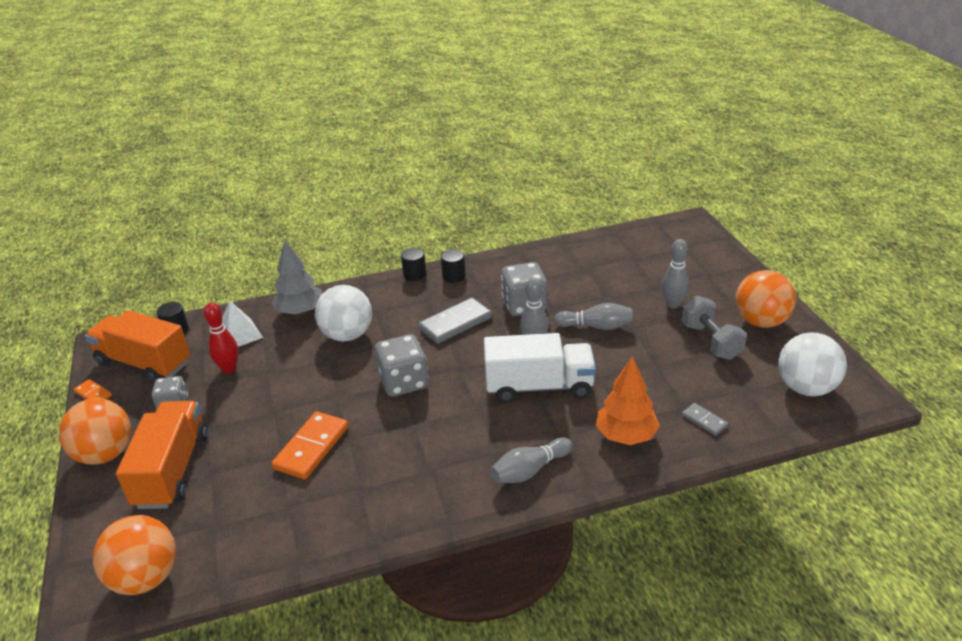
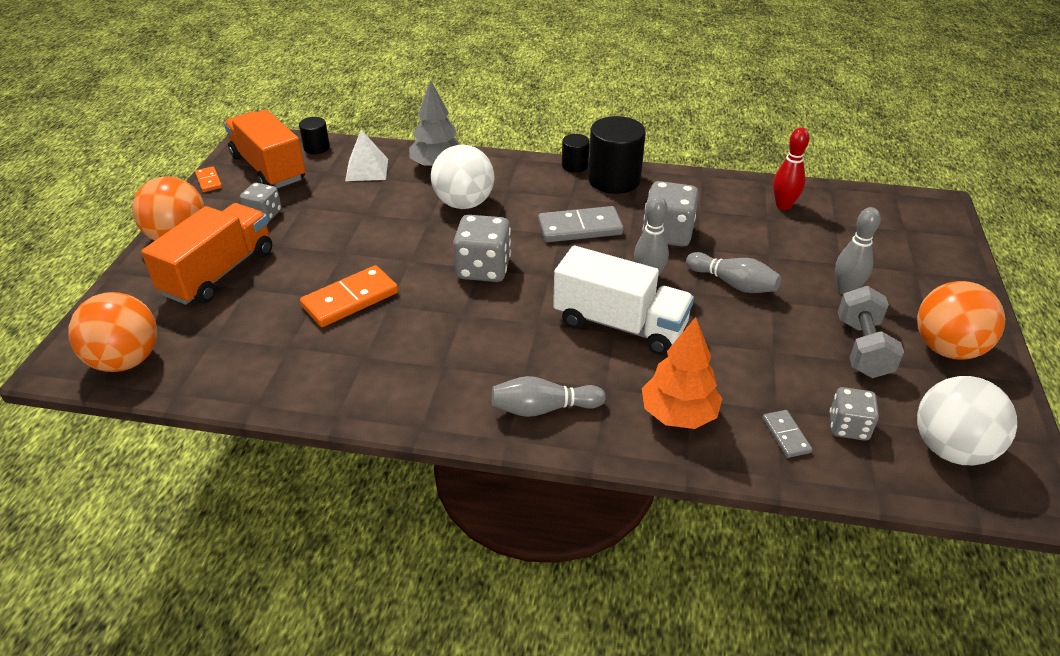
camera: 25 degrees right, 5 degrees up
red bowling pin [204,303,238,373] -> red bowling pin moved to [773,127,809,210]
black cylinder [441,249,466,283] -> black cylinder [588,116,646,194], size x1.93
none -> grey dice [830,387,879,441]

